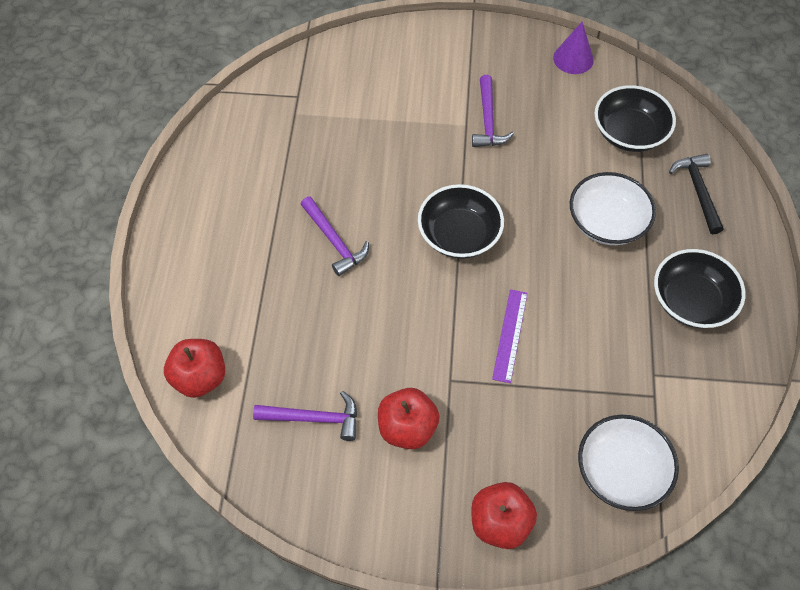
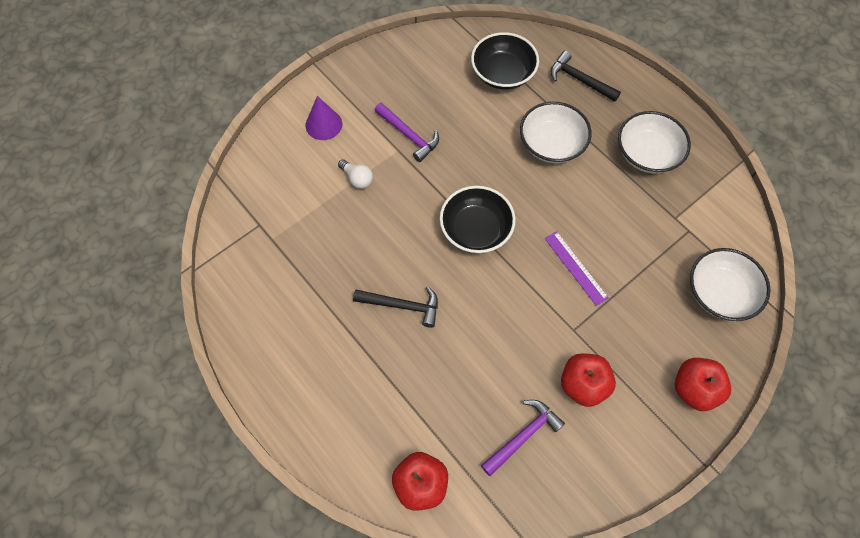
camera: 45 degrees left, 5 degrees up
purple hammer [300,196,369,276] -> black hammer [353,286,438,328]
purple cone [553,21,594,74] -> purple cone moved to [306,96,342,140]
black bowl [654,249,746,328] -> white bowl [618,111,691,173]
none -> white light bulb [338,159,373,189]

